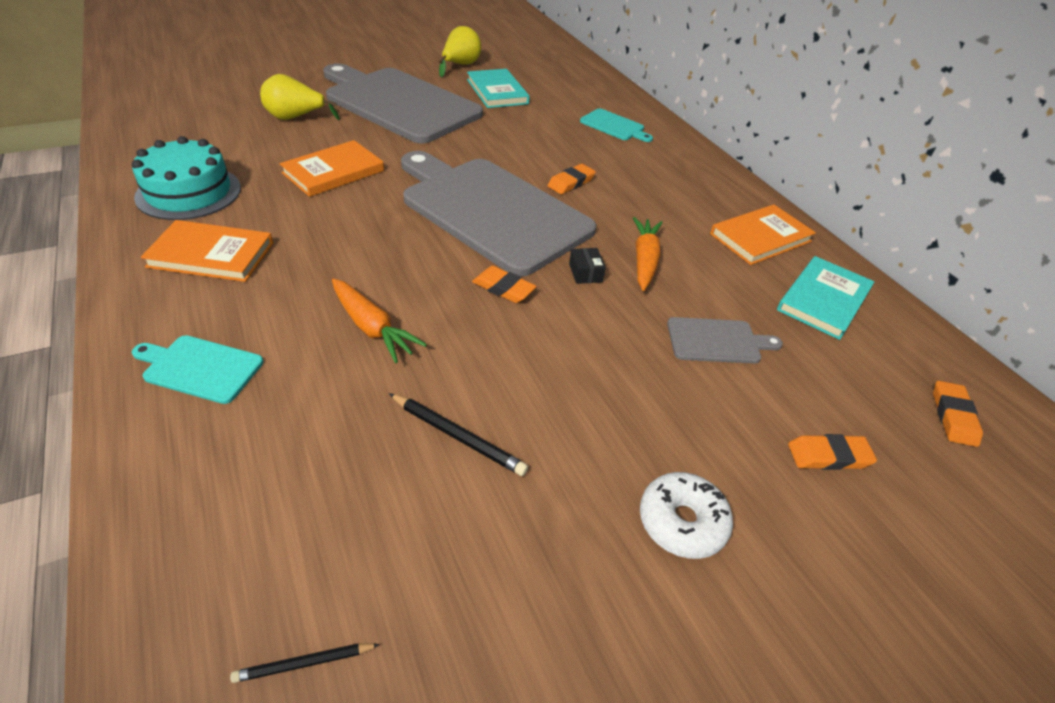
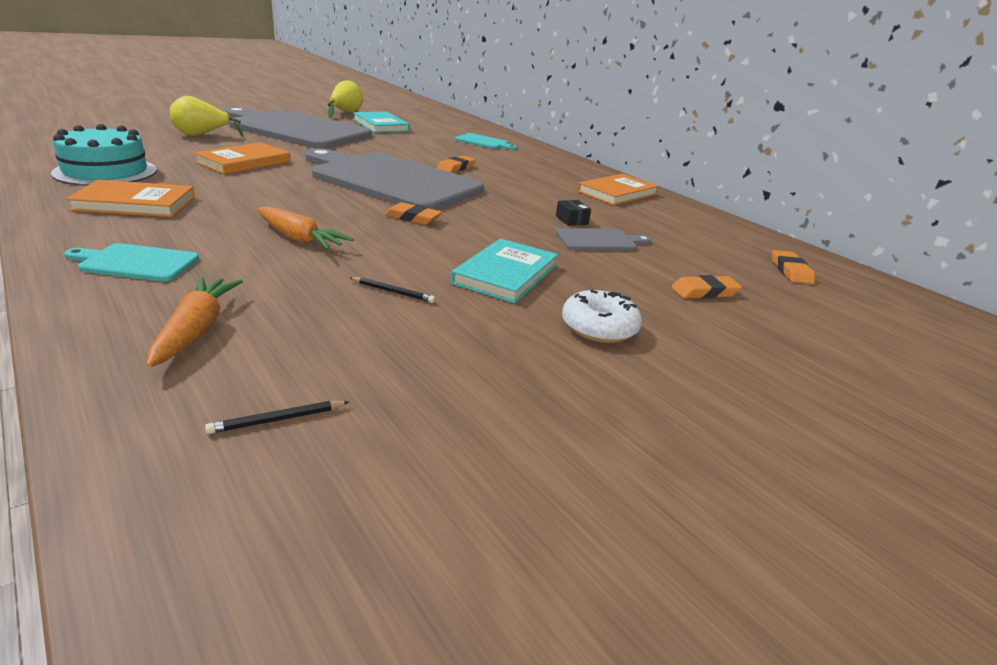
camera: 10 degrees left, 15 degrees down
black pencil [389,393,528,476] -> black pencil [349,277,435,303], size x0.63
black box [569,248,606,284] -> black box moved to [556,200,591,226]
orange carrot [633,217,663,291] -> orange carrot moved to [146,277,243,368]
turquoise book [777,256,875,340] -> turquoise book moved to [451,238,558,303]

